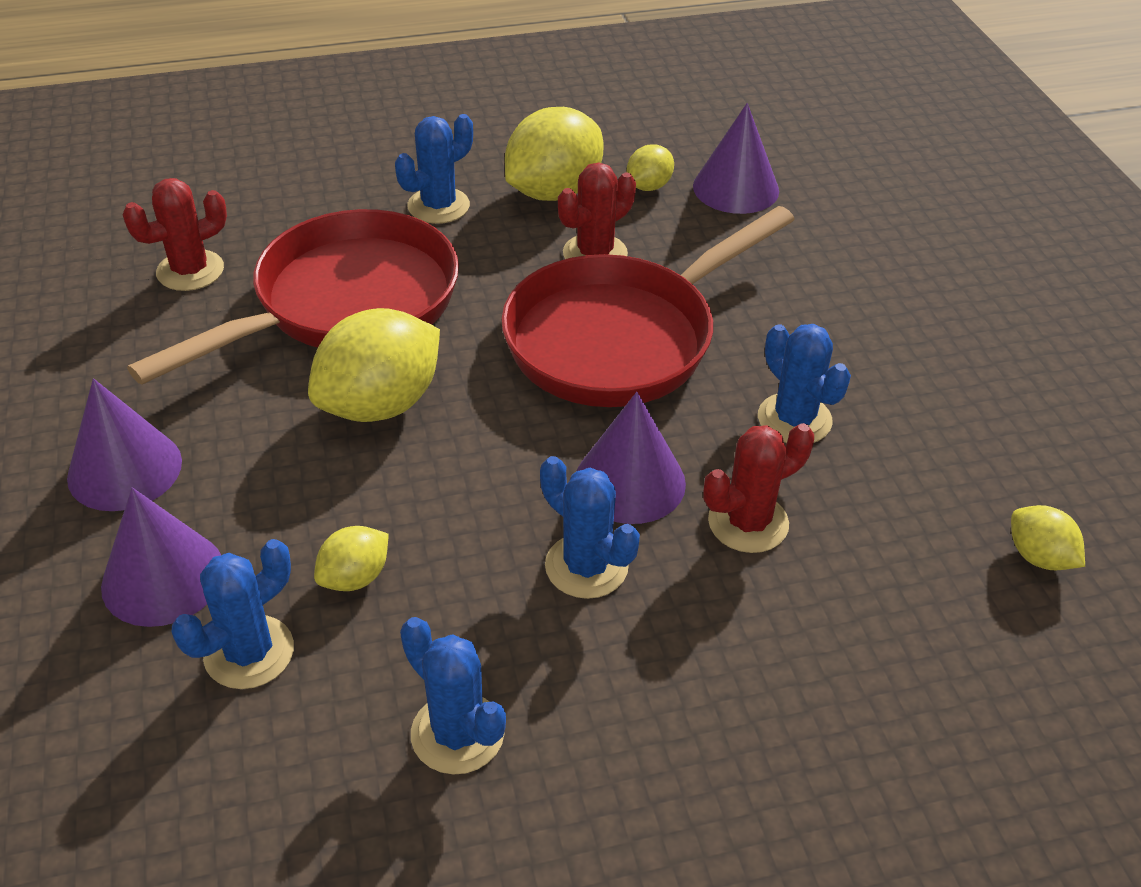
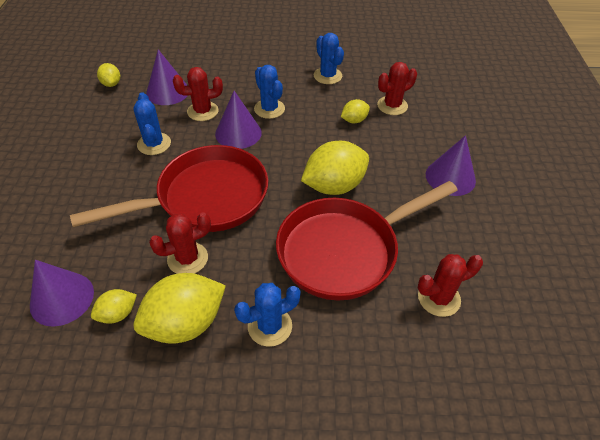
camera: 165 degrees left, 5 degrees up
purple cone [101,487,221,627] -> purple cone moved to [146,49,188,105]
blue cactus [172,539,294,689] -> red cactus [377,62,417,115]

